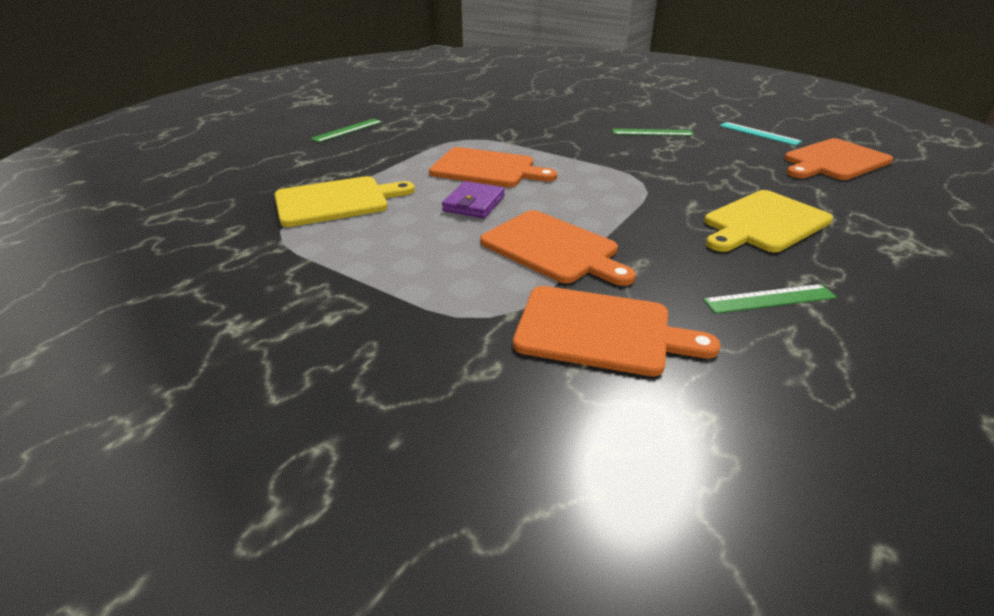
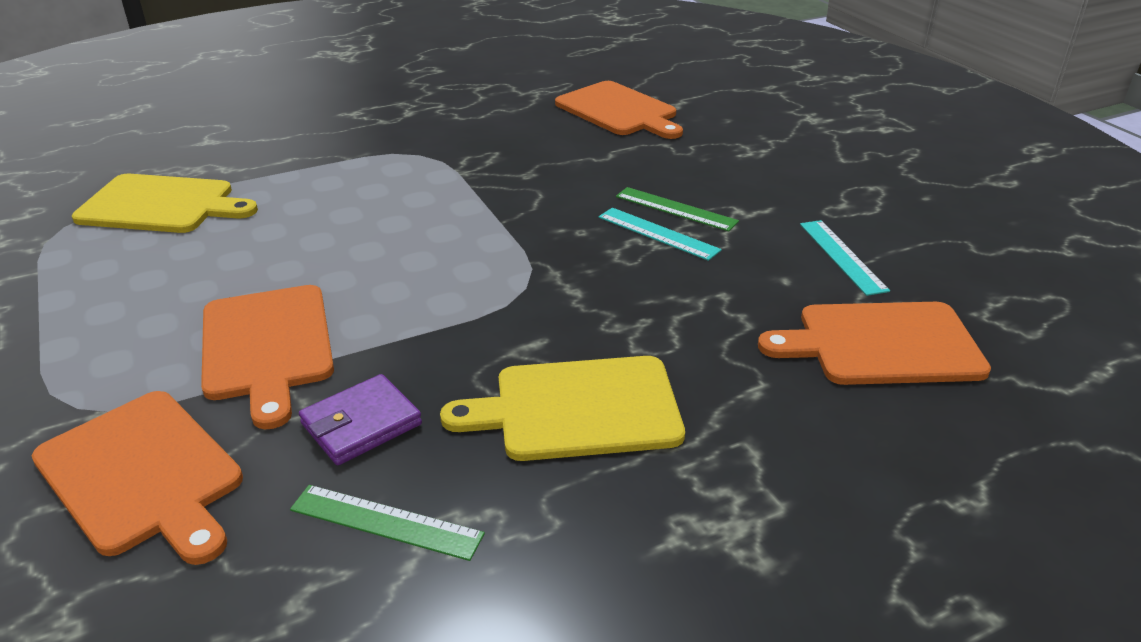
camera: 30 degrees right, 0 degrees up
green ruler [310,119,382,142] -> none
orange cutting board [429,147,557,187] -> orange cutting board moved to [555,81,683,139]
purple wallet [442,181,505,218] -> purple wallet moved to [299,374,422,465]
none -> turquoise ruler [599,208,722,261]

